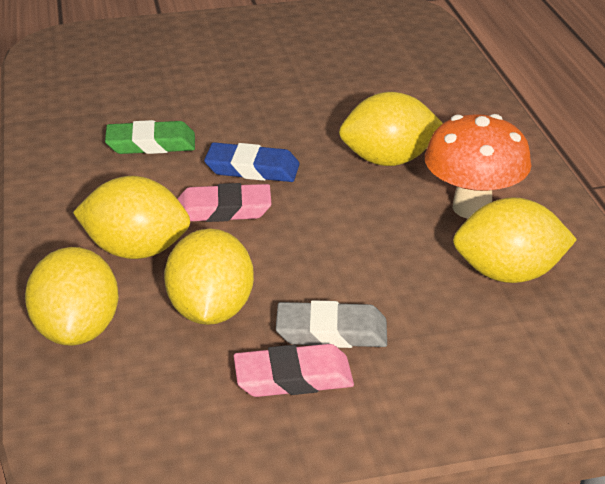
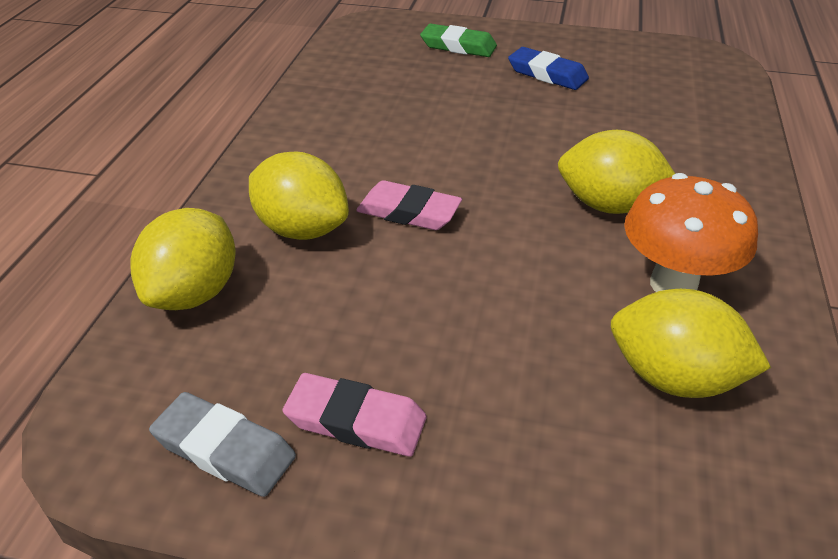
camera: 25 degrees right, 5 degrees up
green eraser [105,120,195,154] -> green eraser moved to [420,24,497,57]
yellow lemon [164,229,254,325] -> none
blue eraser [204,142,300,182] -> blue eraser moved to [508,47,589,90]
grey eraser [276,300,387,348] -> grey eraser moved to [149,392,296,497]

